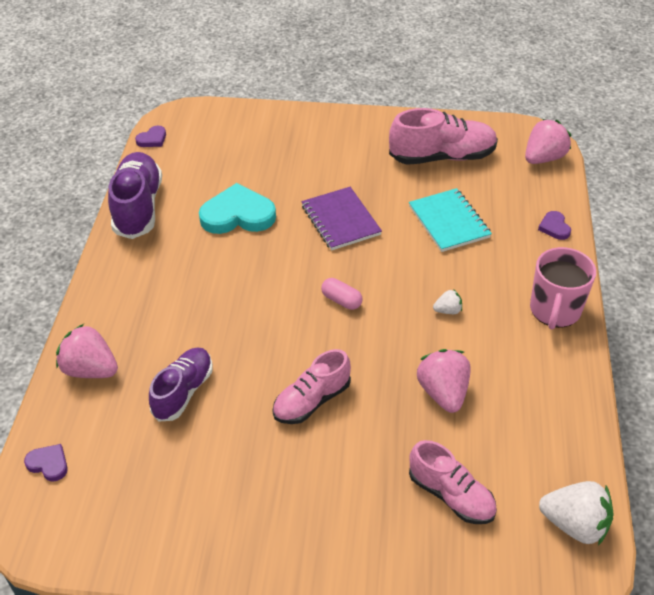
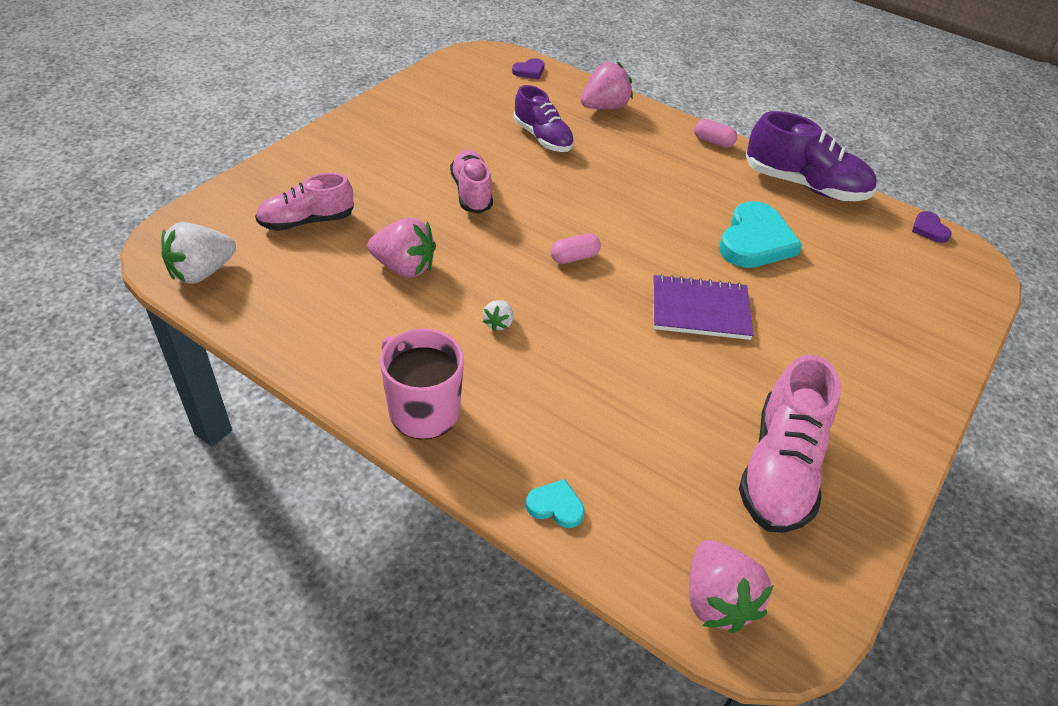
camera: 115 degrees right, 0 degrees up
turquoise notebook [409,188,492,252] -> none
purple heart [538,211,571,240] -> turquoise heart [526,479,585,528]
none -> pink capsule [694,119,737,148]

